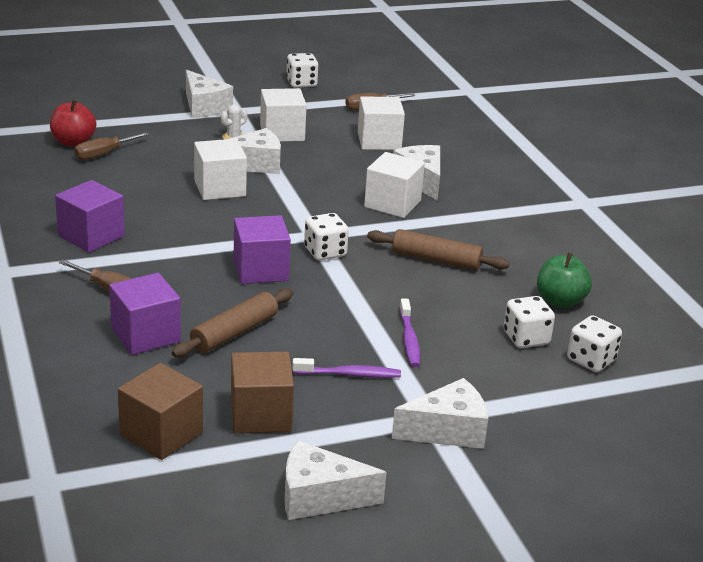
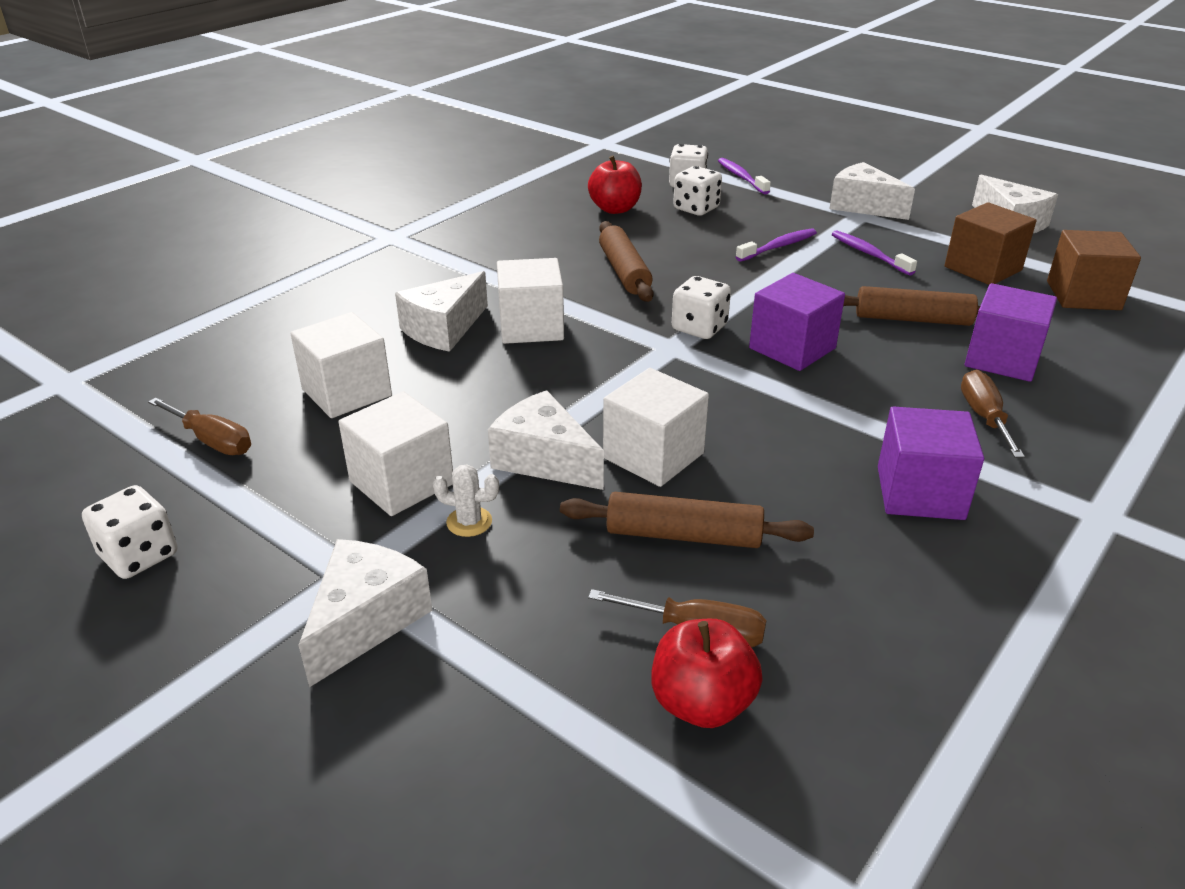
camera: 120 degrees left, 5 degrees up
green apple [537,252,592,308] -> red apple [588,155,642,214]
none -> brown rolling pin [560,492,814,548]
none -> purple toothbrush [718,158,771,194]

